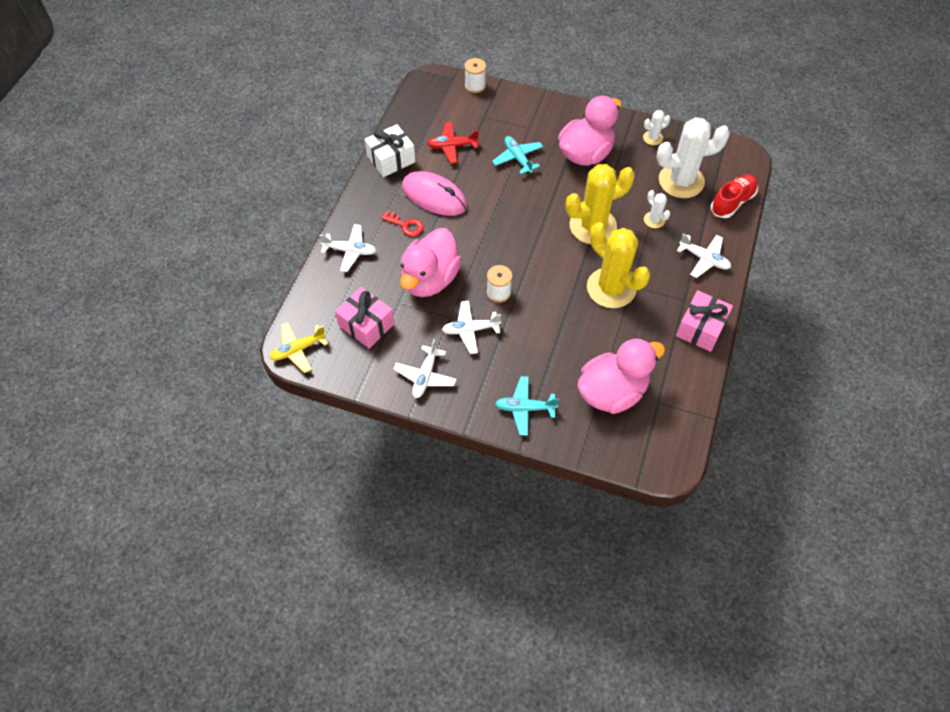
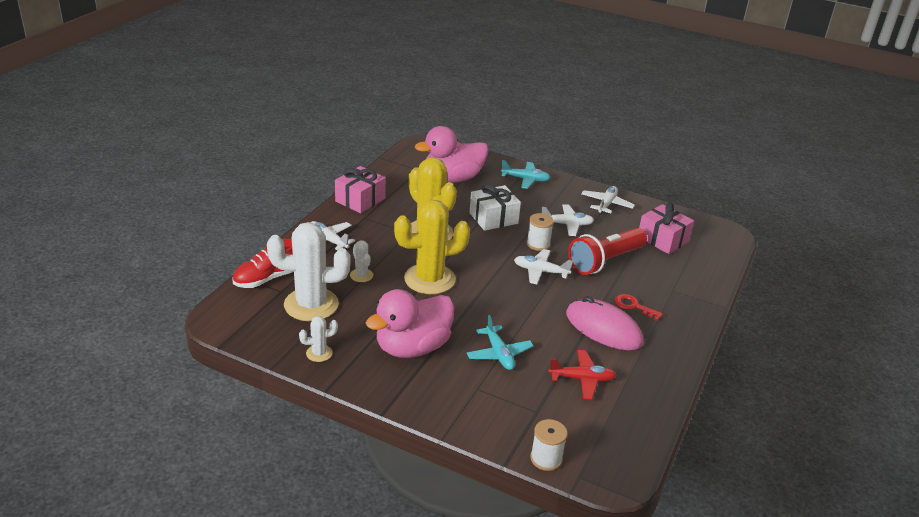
camera: 175 degrees left, 25 degrees down
yellow plane [269,322,328,373] -> none
white plane [319,224,376,272] -> white plane moved to [514,249,573,284]
white gift [364,124,415,177] -> white gift moved to [469,184,521,231]
pink duck [400,228,462,297] -> red flashlight [568,228,647,275]

